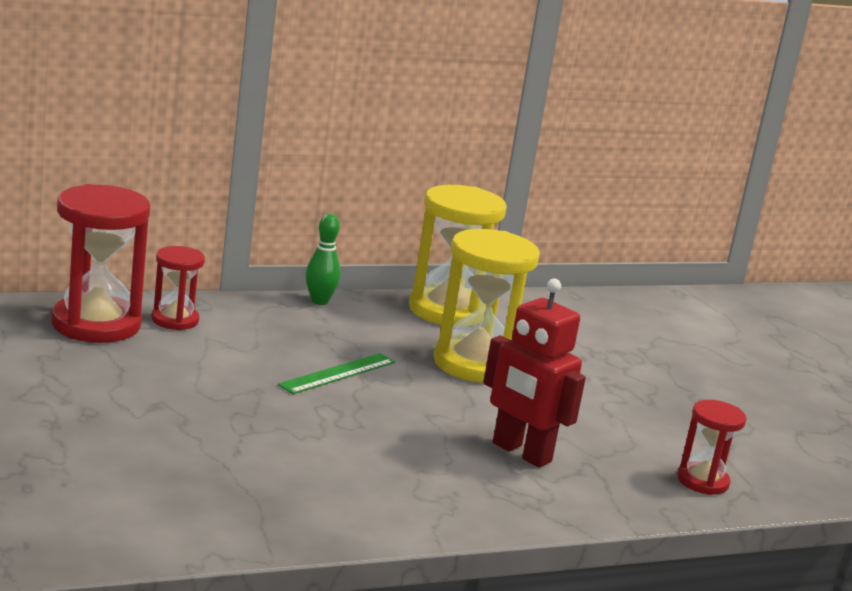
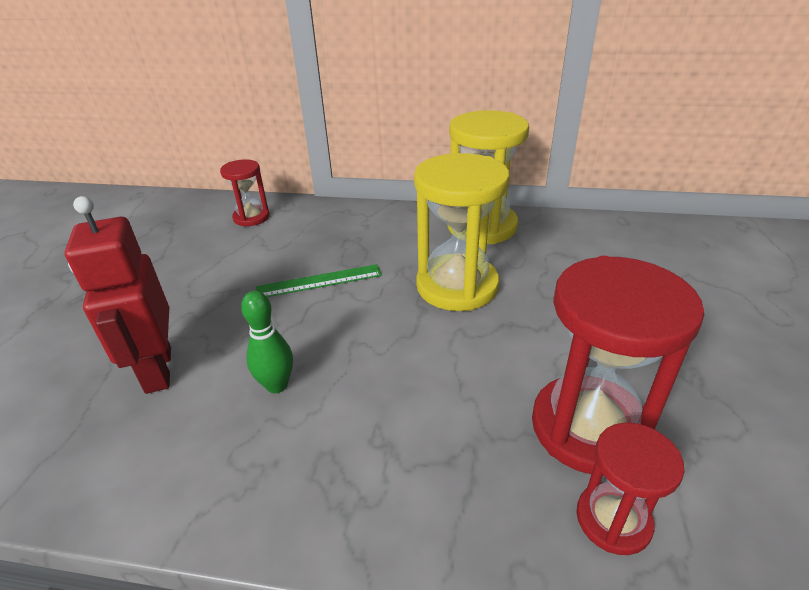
camera: 35 degrees right, 15 degrees up
red hourglass [51,184,150,343] -> red hourglass moved to [532,256,704,474]
green bowling pin [306,214,341,305] -> green bowling pin moved to [241,291,293,393]
red robot [483,278,586,468] -> red robot moved to [65,196,171,394]

